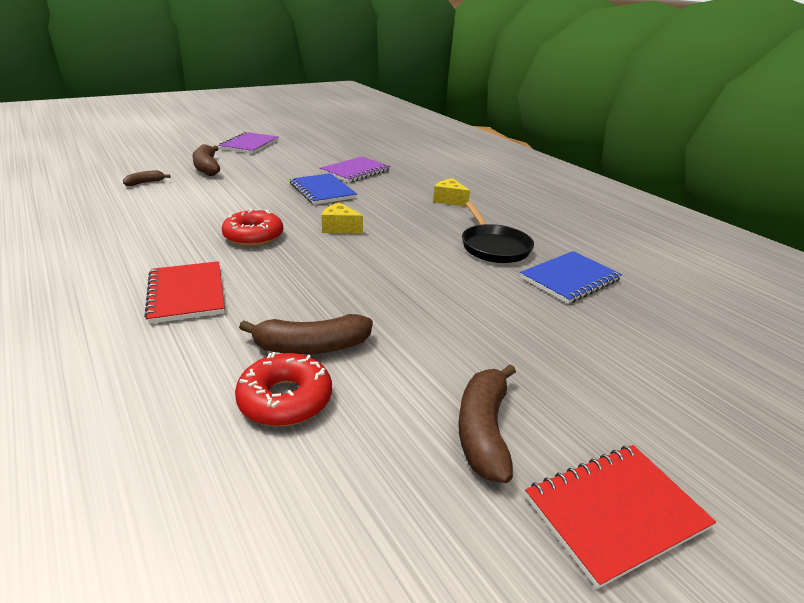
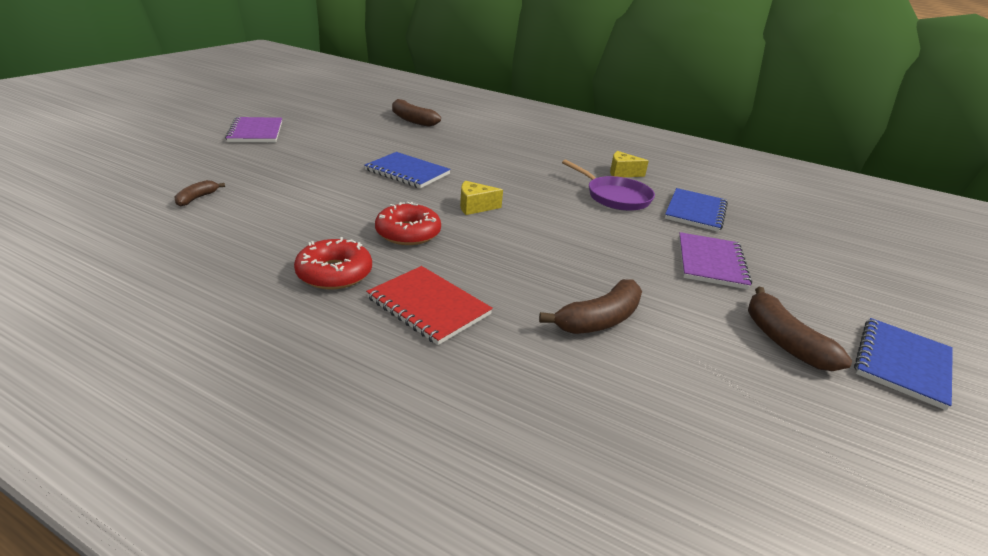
camera: 30 degrees left, 0 degrees up
brown banana [192,144,220,176] -> brown banana moved to [392,99,441,127]
red donut [235,352,332,426] -> red donut moved to [294,237,372,289]
purple notebook [320,156,390,183] -> purple notebook moved to [679,232,752,289]
yellow cheese [433,178,470,206] -> yellow cheese moved to [610,151,649,177]
black pan [462,202,534,263] -> purple pan [562,159,655,211]
red notebook [525,445,716,589] -> blue notebook [854,318,953,410]

